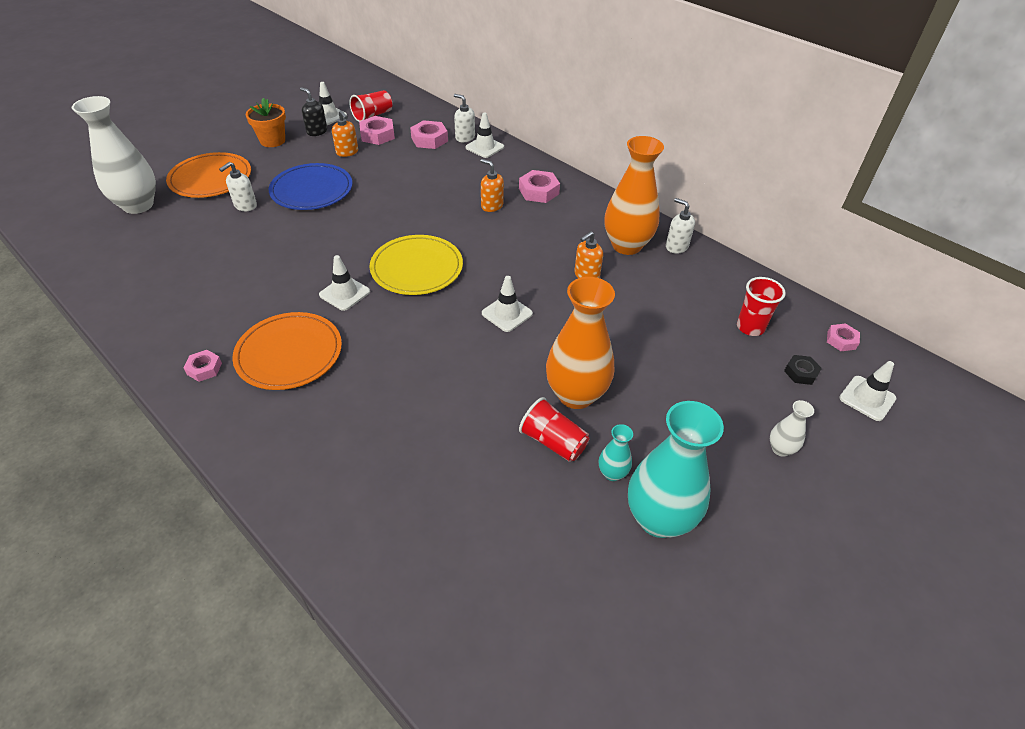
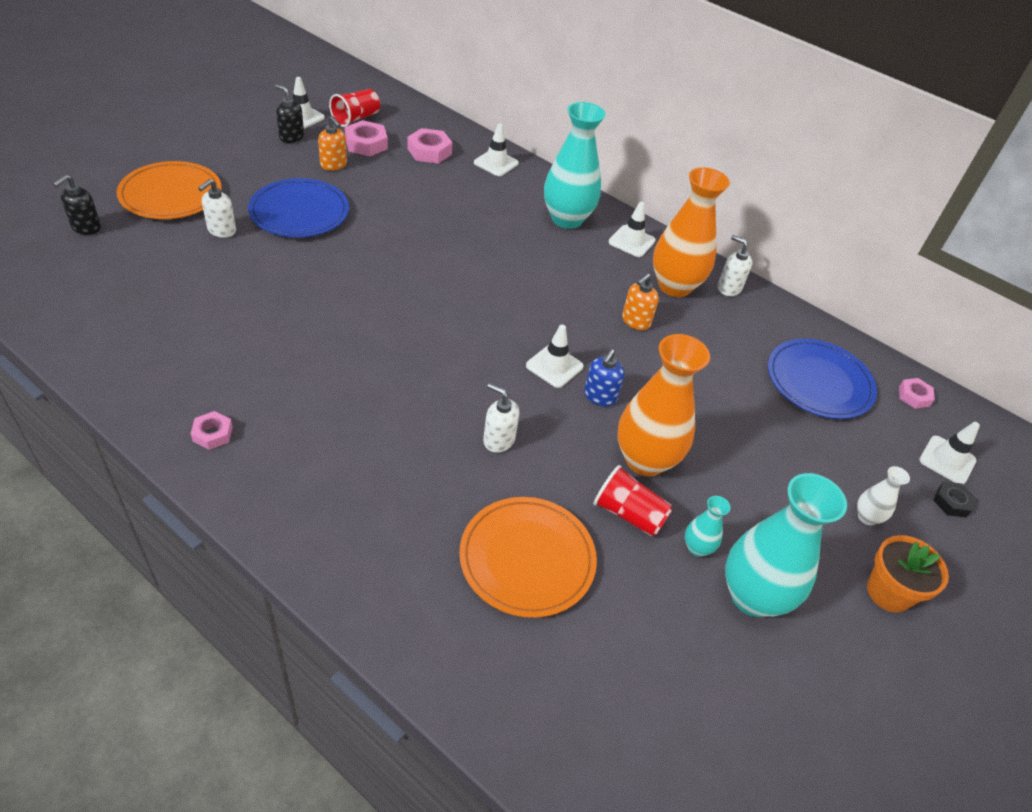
camera: 10 degrees left, 0 degrees up
white vase [72,96,156,214] -> black soap dispenser [53,175,101,235]
orange plate [232,312,342,390] -> orange plate moved to [459,497,597,618]
orange flower pot [246,98,286,147] -> orange flower pot moved to [867,535,949,613]
white traffic cone [319,255,370,311] -> white traffic cone moved to [609,202,655,257]
yellow plate [370,235,463,295] -> none
white soap dispenser [454,94,475,142] -> white soap dispenser moved to [483,383,519,453]
orange soap dispenser [481,159,504,212] -> none
pink nut [519,170,560,203] -> turquoise vase [544,102,606,229]
red cup [737,277,786,336] -> blue plate [768,339,877,419]
black nut [784,355,822,385] -> black nut moved to [933,481,976,517]
none -> blue soap dispenser [584,349,625,407]

